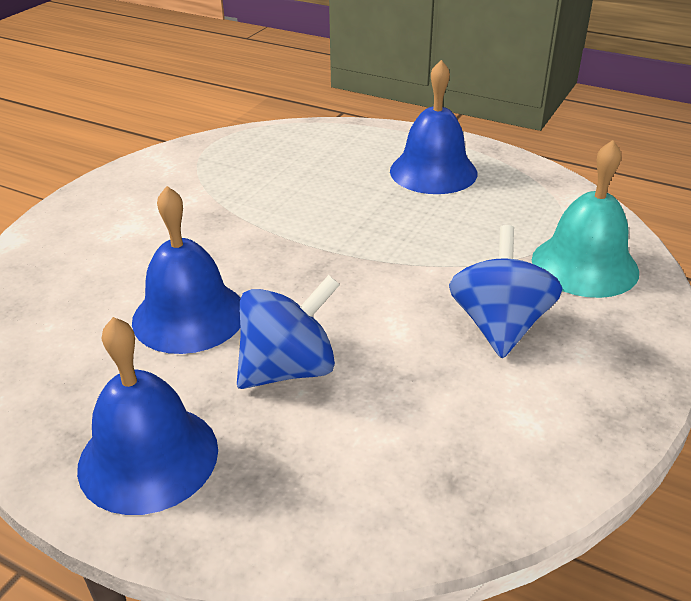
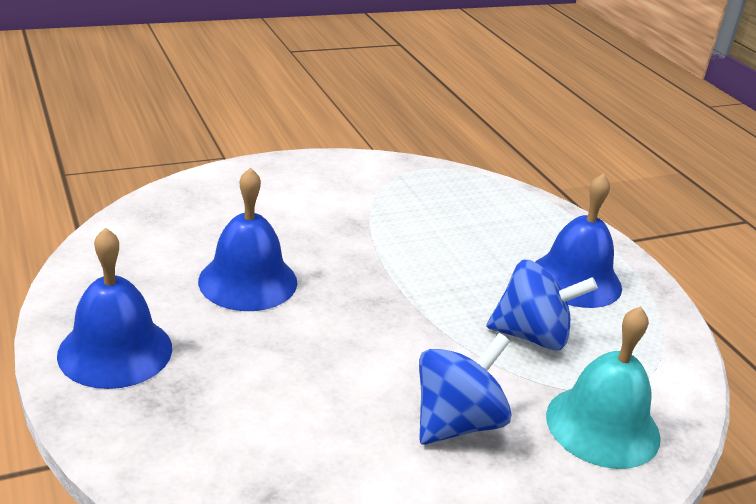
camera: 35 degrees right, 5 degrees down
blue spinning top [237,275,340,389] -> blue spinning top moved to [486,260,598,350]

